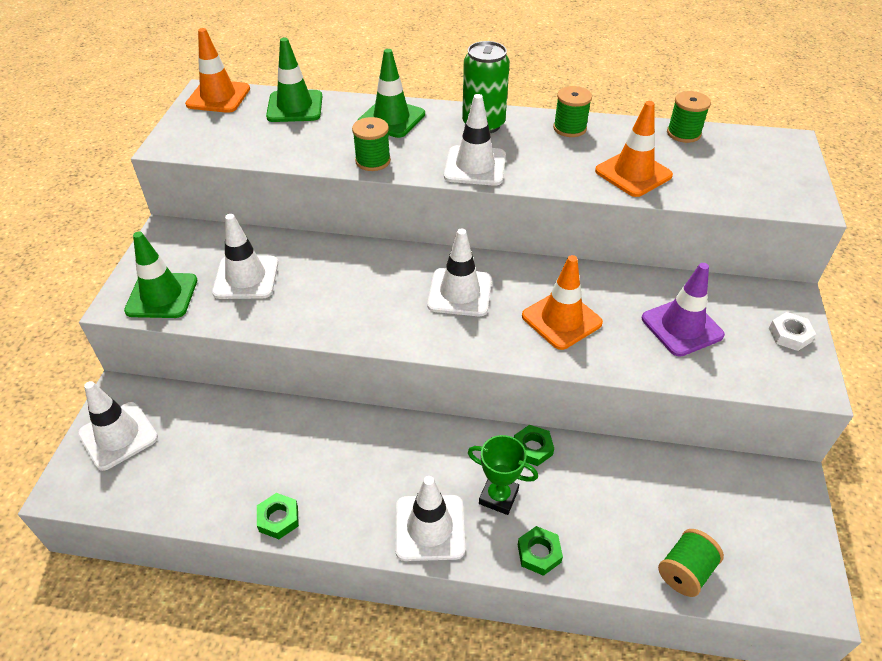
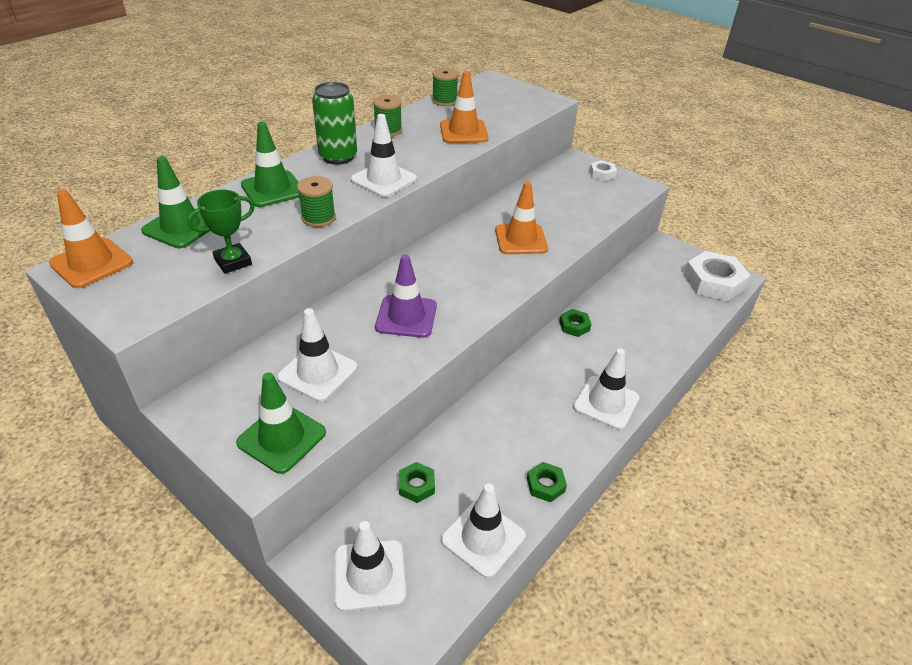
camera: 60 degrees left, 5 degrees down
white traffic cone [427,229,492,316] -> white traffic cone moved to [441,484,525,578]
green trophy [468,435,538,515] -> green trophy moved to [188,190,255,274]
green nut [518,526,563,576] -> green nut moved to [399,462,435,503]
purple traffic cone [642,263,725,357] -> purple traffic cone moved to [375,255,437,338]
green spool [658,529,724,597] -> none
none -> white nut [683,251,751,301]

